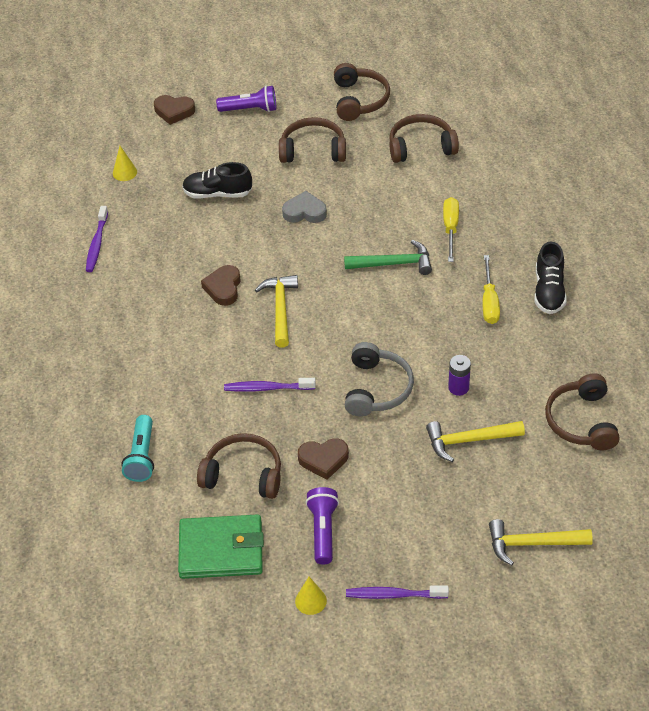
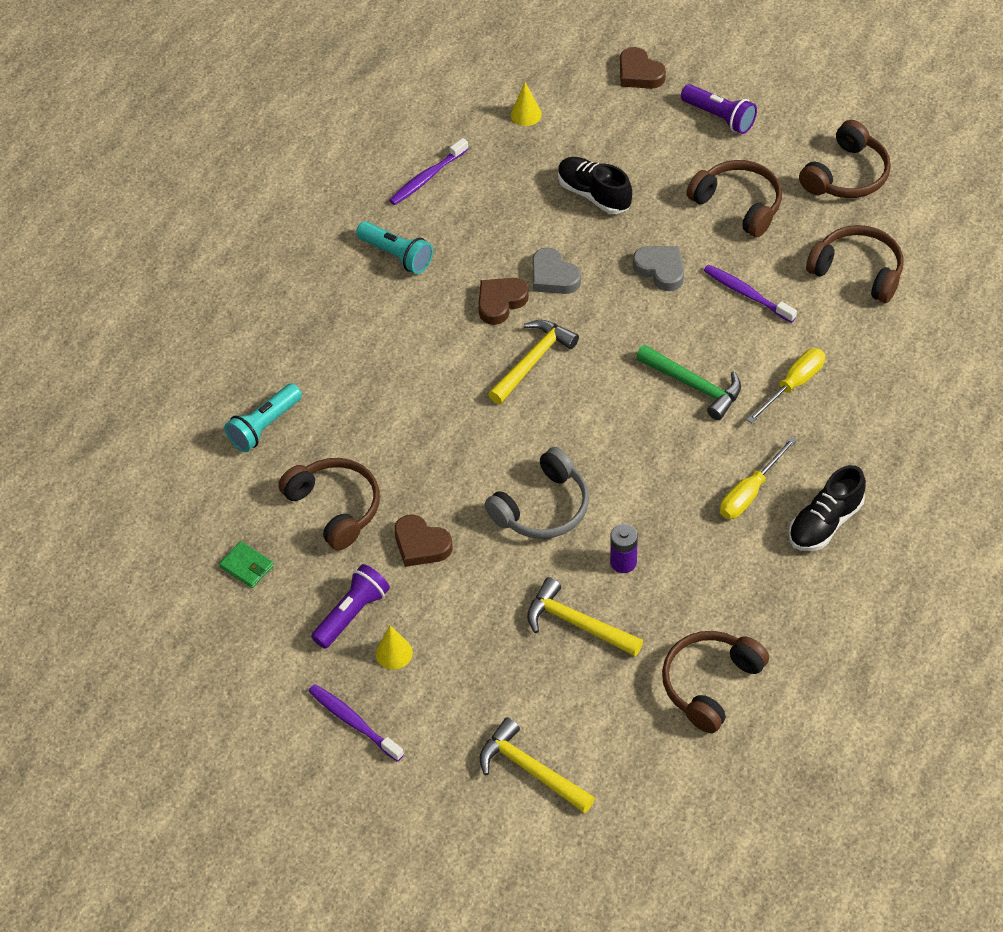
camera: 40 degrees right, 5 degrees up
green wallet [178,514,264,579] -> green wallet [219,541,274,588], size x0.45
purple toothbrush [224,378,316,392] -> purple toothbrush moved to [703,264,797,323]
yellow cone [295,577,327,615] -> yellow cone moved to [376,625,413,670]
none -> turquoise flashlight [356,221,433,274]
none -> grey heart [532,248,581,294]

